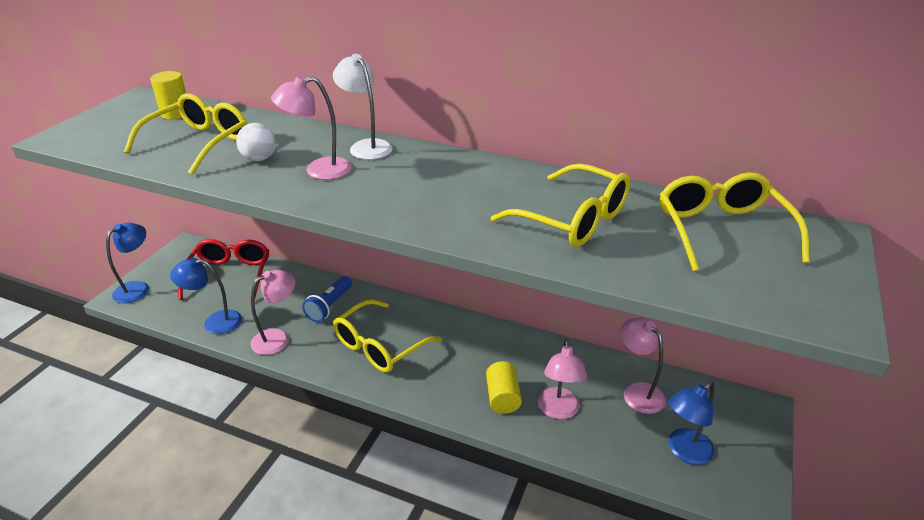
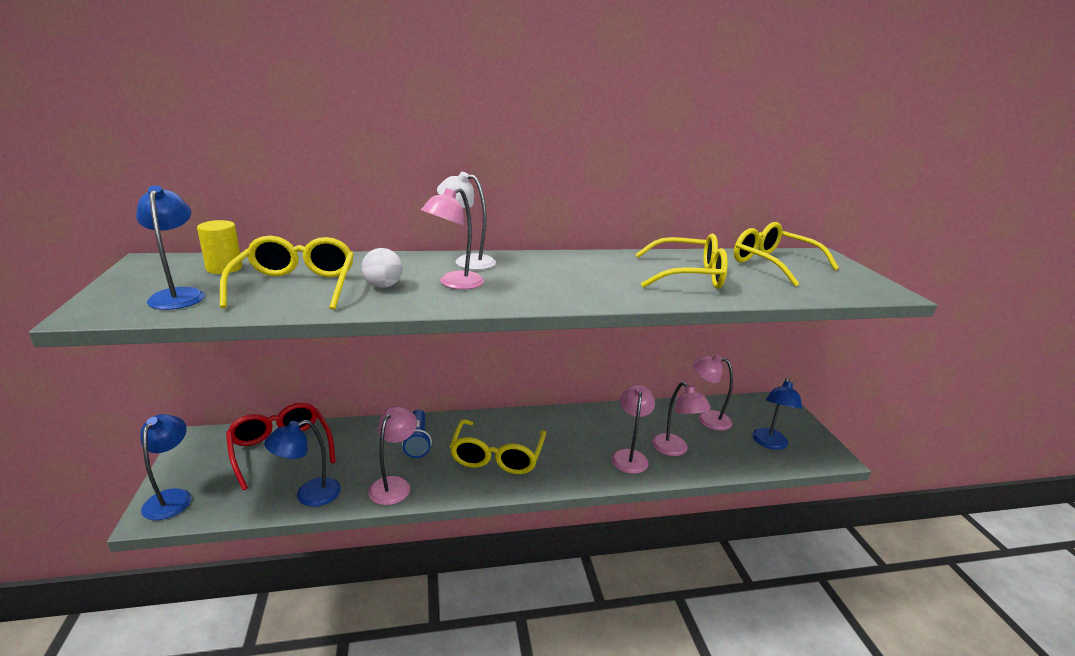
camera: 35 degrees left, 10 degrees down
yellow cylinder [486,361,522,414] -> pink lamp [611,384,655,474]
none -> blue lamp [136,185,205,310]

